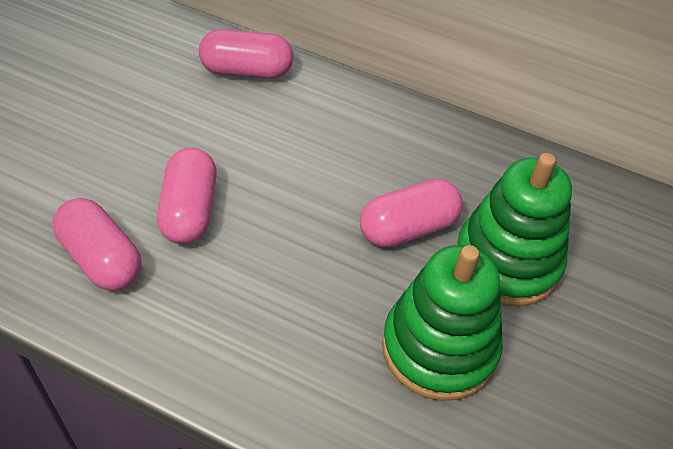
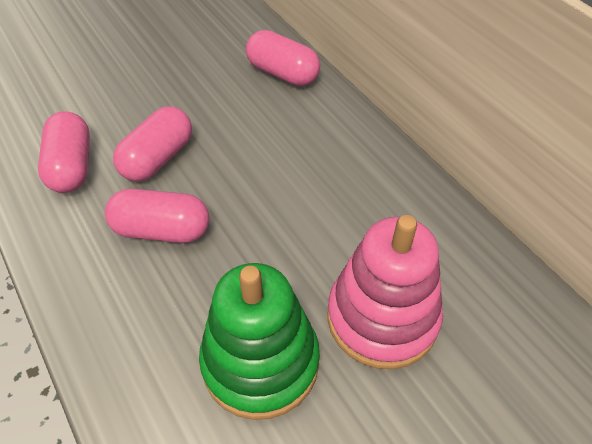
camera: 35 degrees right, 0 degrees up
pink capsule [360,179,463,248] -> pink capsule moved to [105,189,210,243]
green stacking toy [456,153,572,306] -> pink stacking toy [327,215,443,369]

